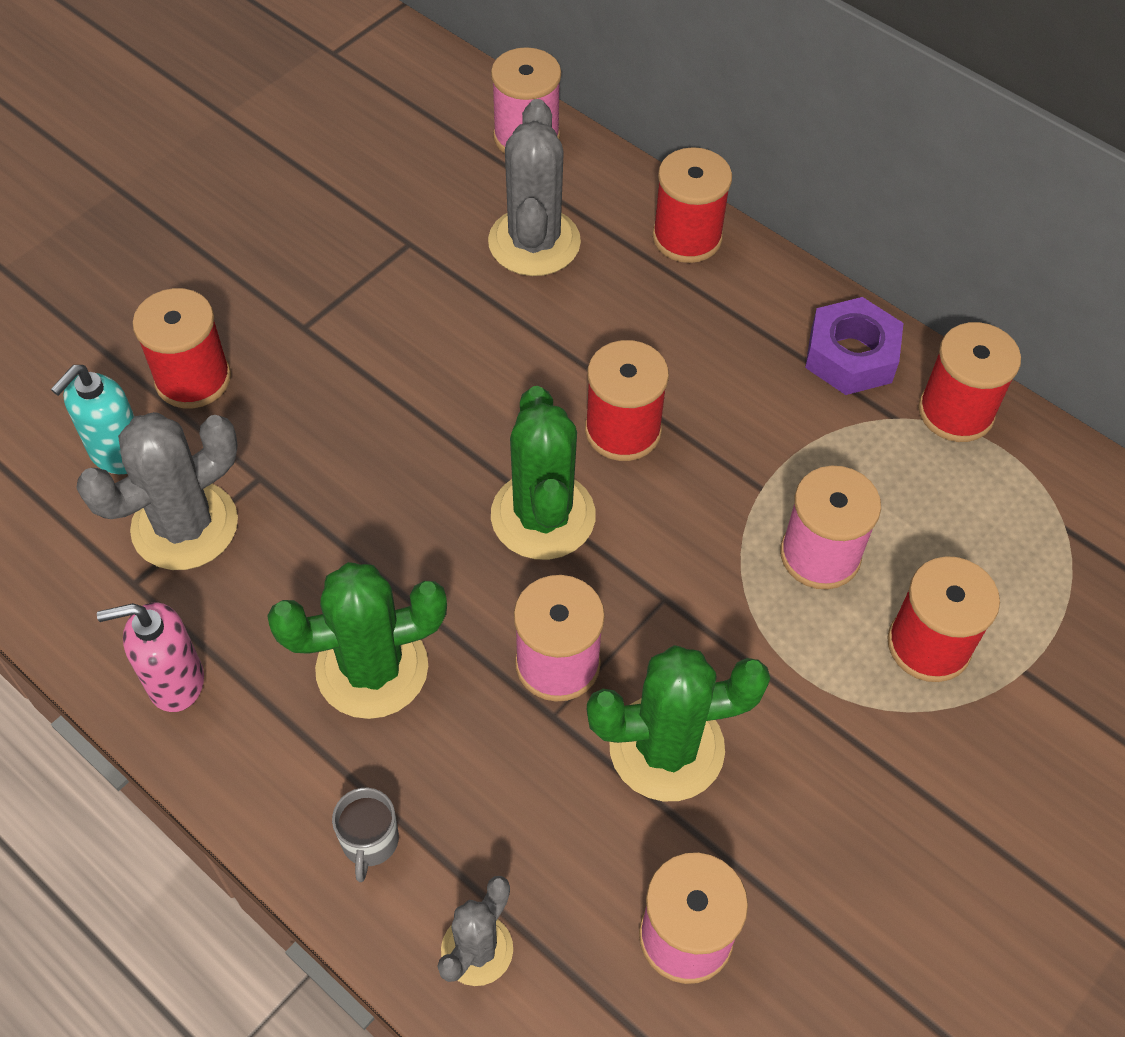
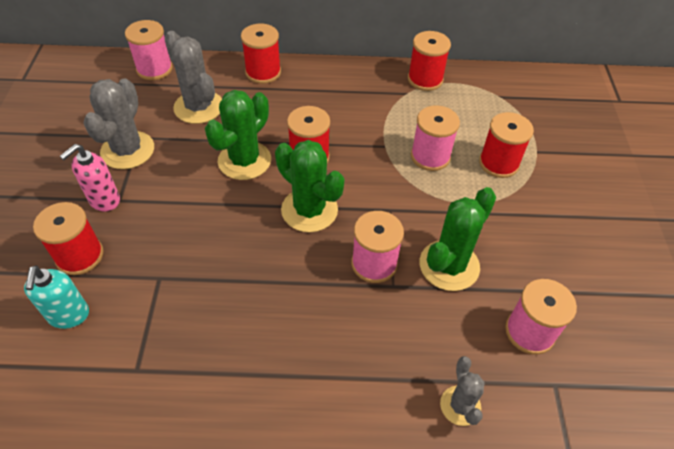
camera: 40 degrees left, 5 degrees down
grey cactus [76,412,238,570] -> grey cactus moved to [83,78,154,169]
pink soap dispenser [97,603,204,712] -> pink soap dispenser moved to [60,144,120,212]
green cactus [267,562,447,719] -> green cactus moved to [205,90,271,180]
grey mug [332,788,399,882] -> none
purple nut [805,297,904,395] -> none

